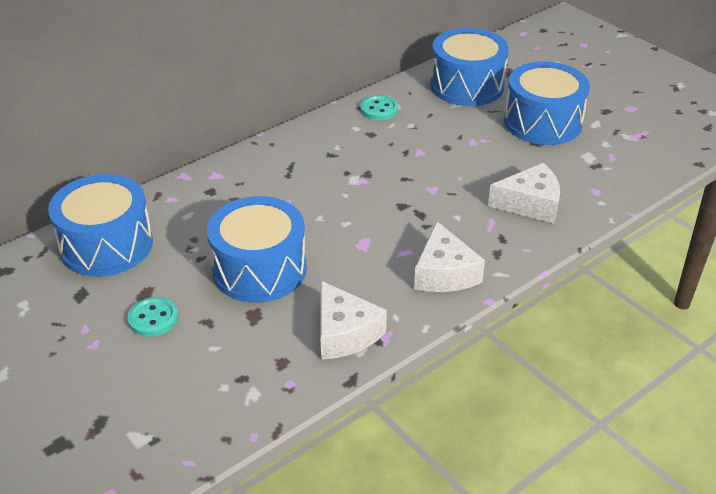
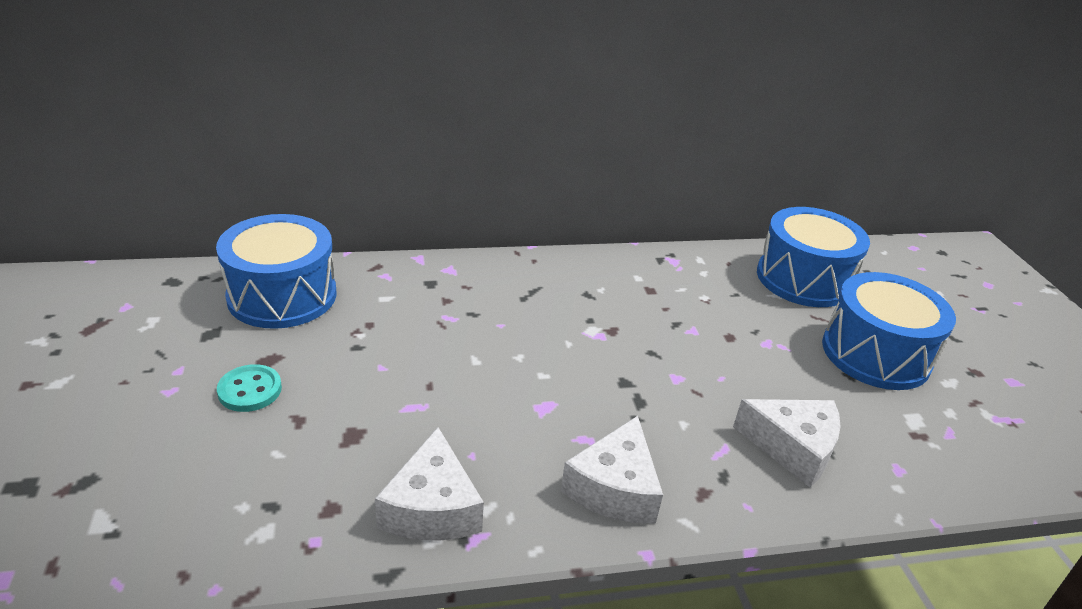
camera: 25 degrees right, 5 degrees down
blue drum [207,196,307,303] -> none
turquoise button [360,95,398,120] -> none

